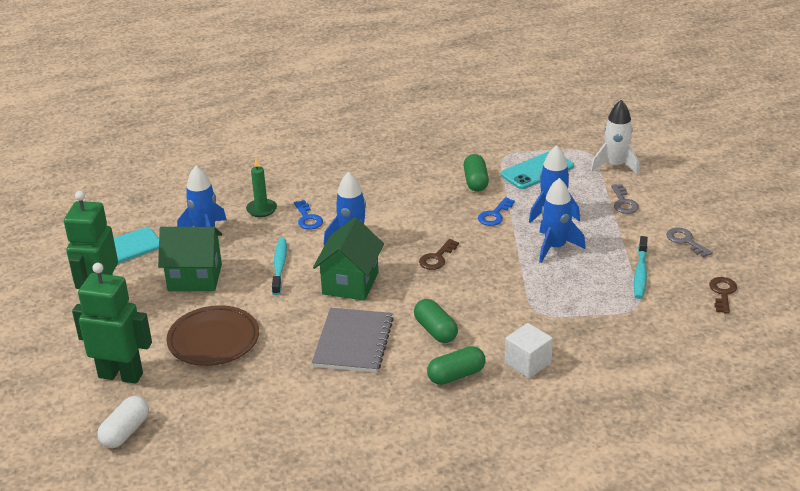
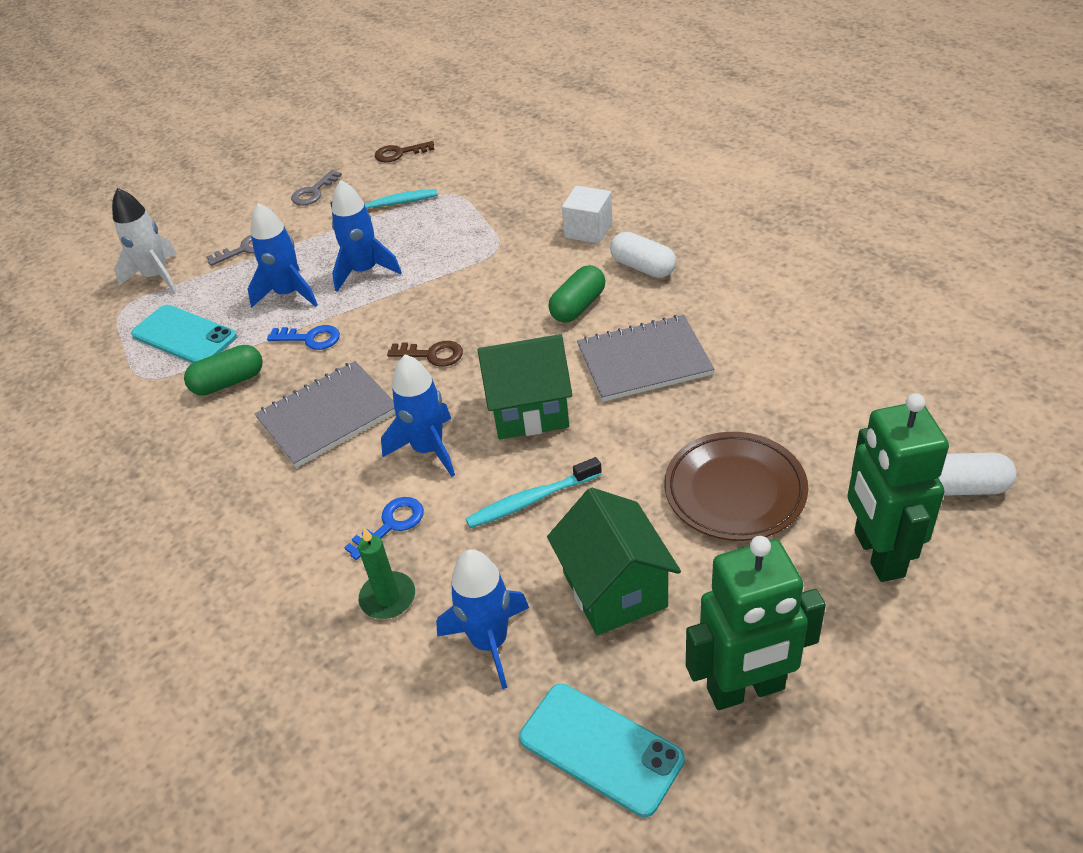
camera: 110 degrees left, 10 degrees up
green capsule [427,346,486,385] -> white capsule [610,232,676,278]
none -> grey notebook [254,361,395,468]

